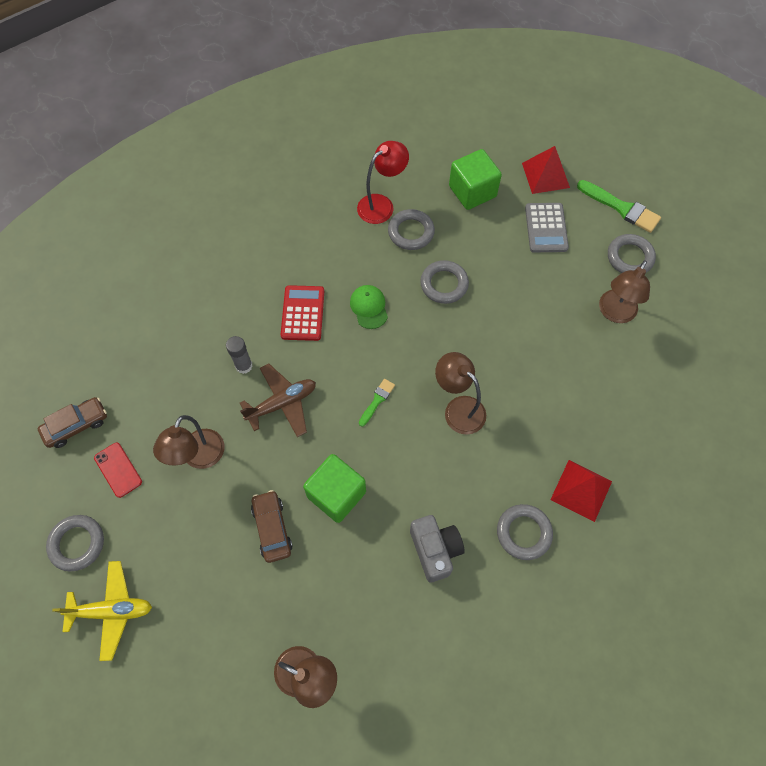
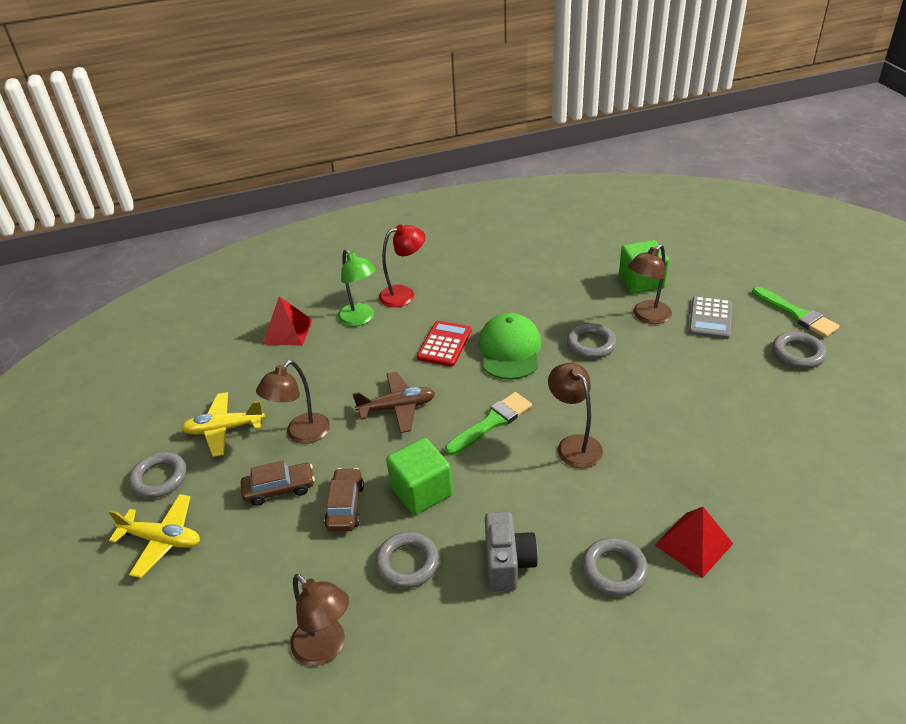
camera: 20 degrees right, 25 degrees down
brown car [38,397,107,448] -> brown car moved to [241,460,315,506]
red phone [94,442,142,498] -> yellow plane [182,392,265,457]
grey glue stick [226,336,253,374] -> none
green cap [350,285,388,329] -> green cap [478,313,541,380], size x1.77
red lamp [357,141,409,224] -> red lamp moved to [379,224,425,307]
green brush [359,379,395,427] -> green brush [445,392,532,456], size x1.80
grey ring [388,209,435,250] -> grey ring moved to [375,532,439,588]
red pyramid [522,146,570,194] -> red pyramid moved to [263,296,312,346]
brown lamp [599,260,650,323] -> brown lamp moved to [628,244,672,324]
none -> green lamp [338,249,376,326]

